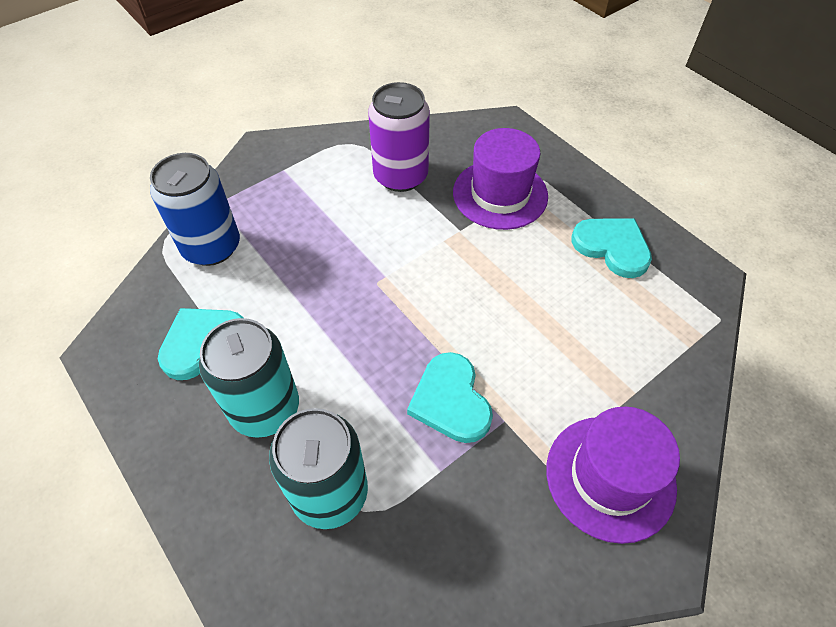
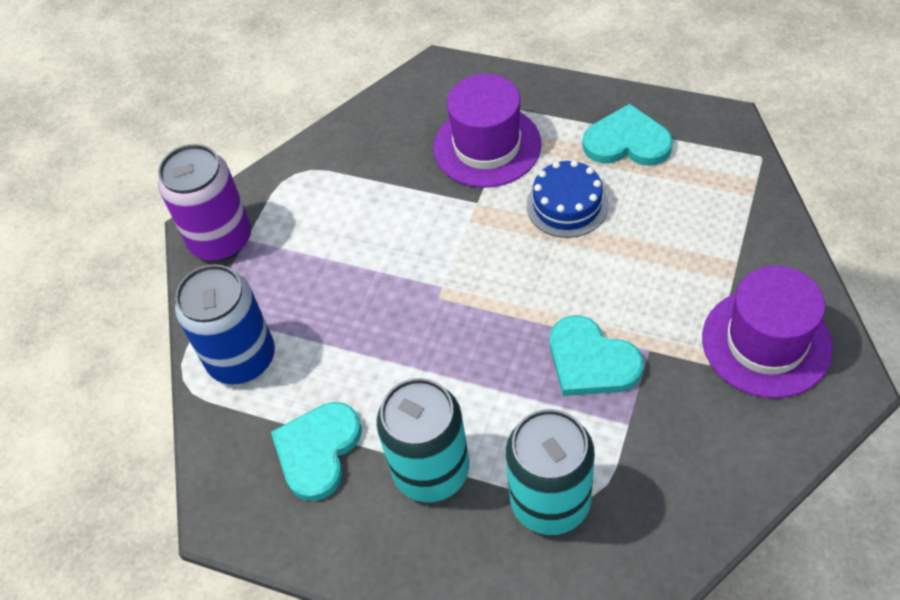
camera: 25 degrees left, 0 degrees up
purple can [368,82,430,192] -> purple can moved to [158,144,251,261]
none -> blue cake [527,160,608,238]

